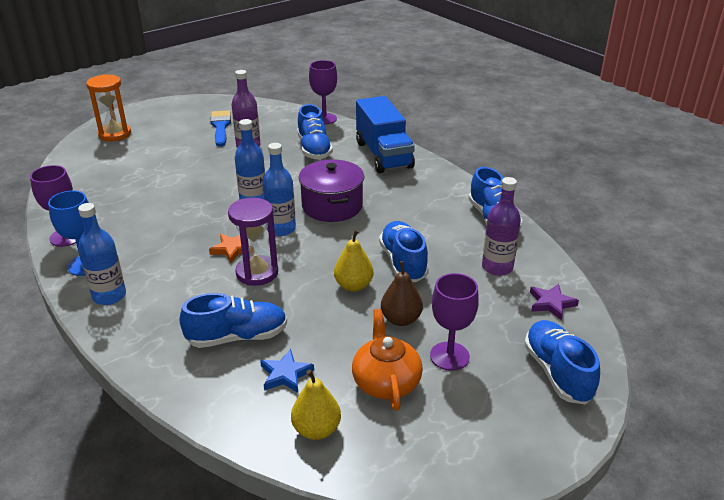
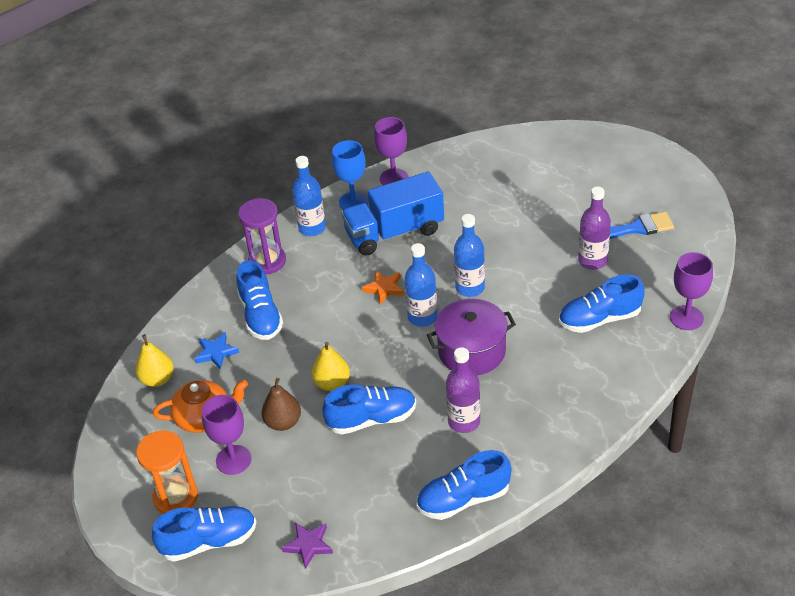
camera: 90 degrees right, 10 degrees up
orange hourglass [86,74,131,141] -> orange hourglass moved to [136,430,198,514]
purple hourglass [228,198,278,286] -> purple hourglass moved to [238,198,286,274]
blue truck [356,96,415,173] -> blue truck moved to [341,172,444,256]
purple bottle [482,177,521,276] -> purple bottle moved to [446,347,480,433]

